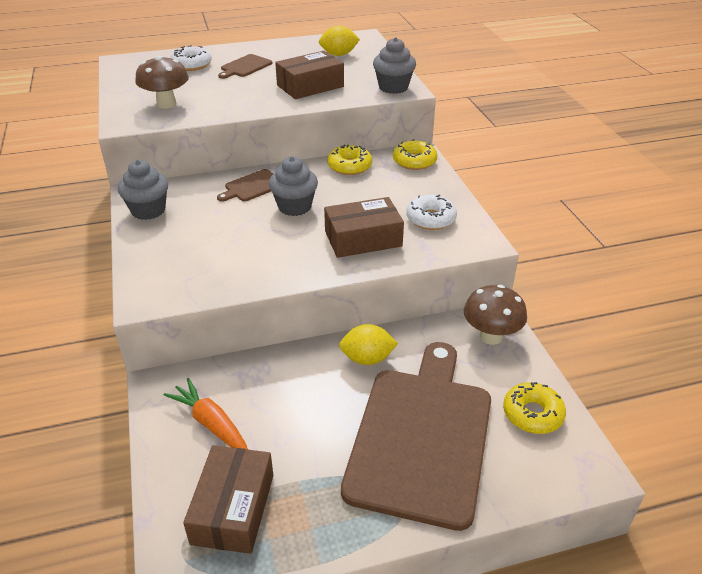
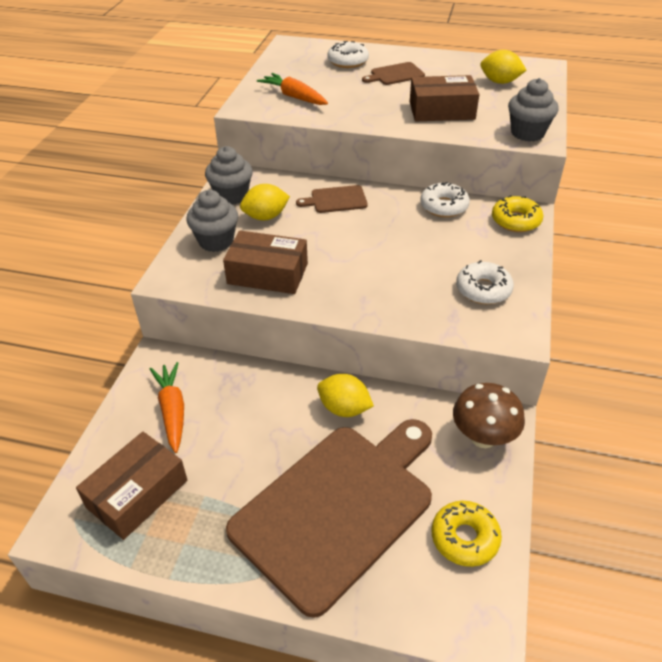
camera: 30 degrees right, 5 degrees up
brown mushroom [135,56,189,109] -> orange carrot [257,73,328,105]
grey cupcake [269,156,318,216] -> grey cupcake moved to [186,190,238,252]
brown box [324,197,404,258] -> brown box moved to [223,230,308,294]
yellow donut [327,145,372,175] -> white donut [420,182,470,217]
none -> yellow lemon [240,184,290,220]

